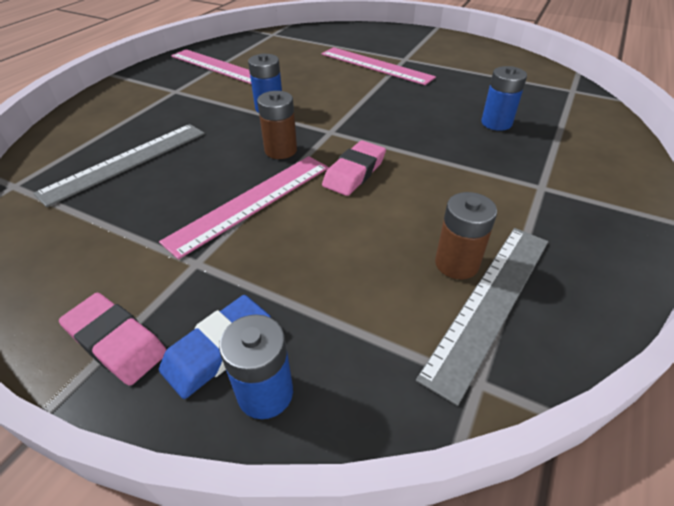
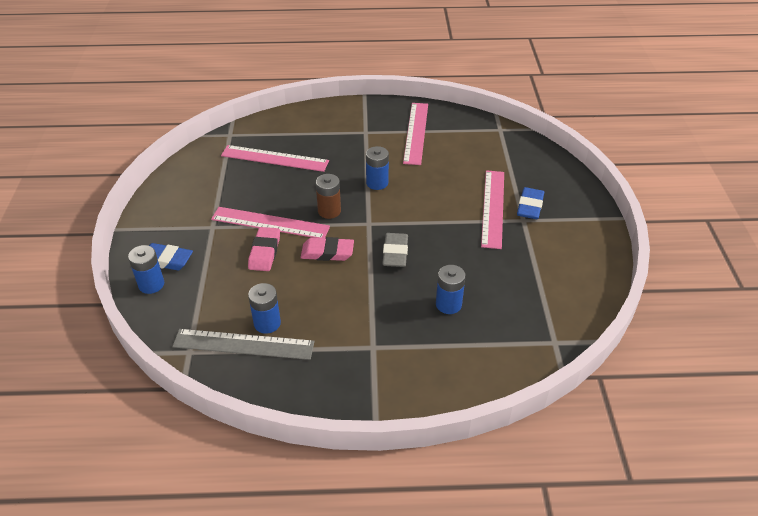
camera: 60 degrees right, 0 degrees up
grey ruler [33,124,205,207] -> pink ruler [221,145,329,172]
pink eraser [59,293,167,386] -> pink eraser moved to [248,227,280,271]
brown battery [435,192,497,279] -> blue battery [248,283,281,334]
none -> grey eraser [382,233,408,267]
none -> blue eraser [517,187,544,219]

